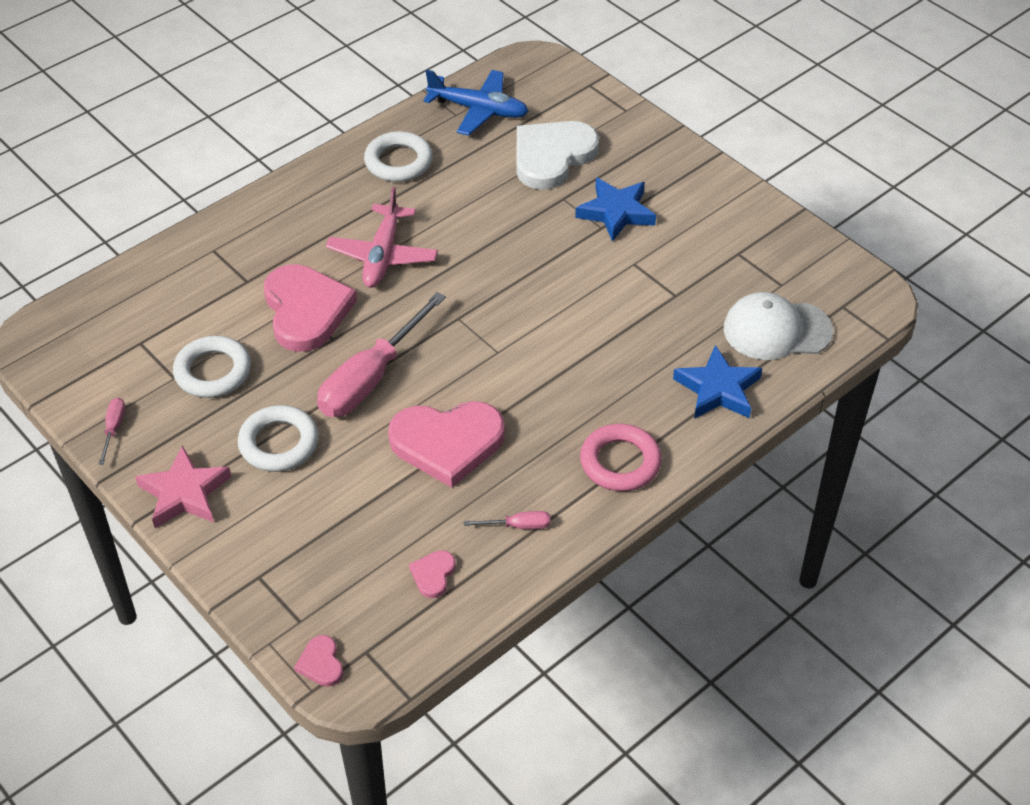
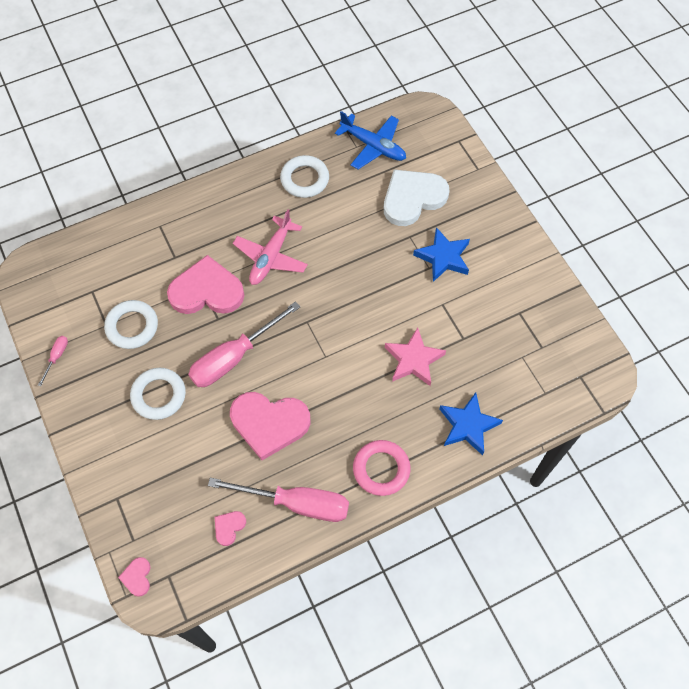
camera: 15 degrees right, 15 degrees up
pink star [135,445,231,528] -> pink star moved to [385,327,446,386]
pink heart [264,264,357,352] -> pink heart turned 90 degrees counterclockwise [167,255,245,314]
pink screwdriver [464,511,550,529] -> pink screwdriver [208,478,349,522], size x2.36
white cap [724,292,833,360] -> none

